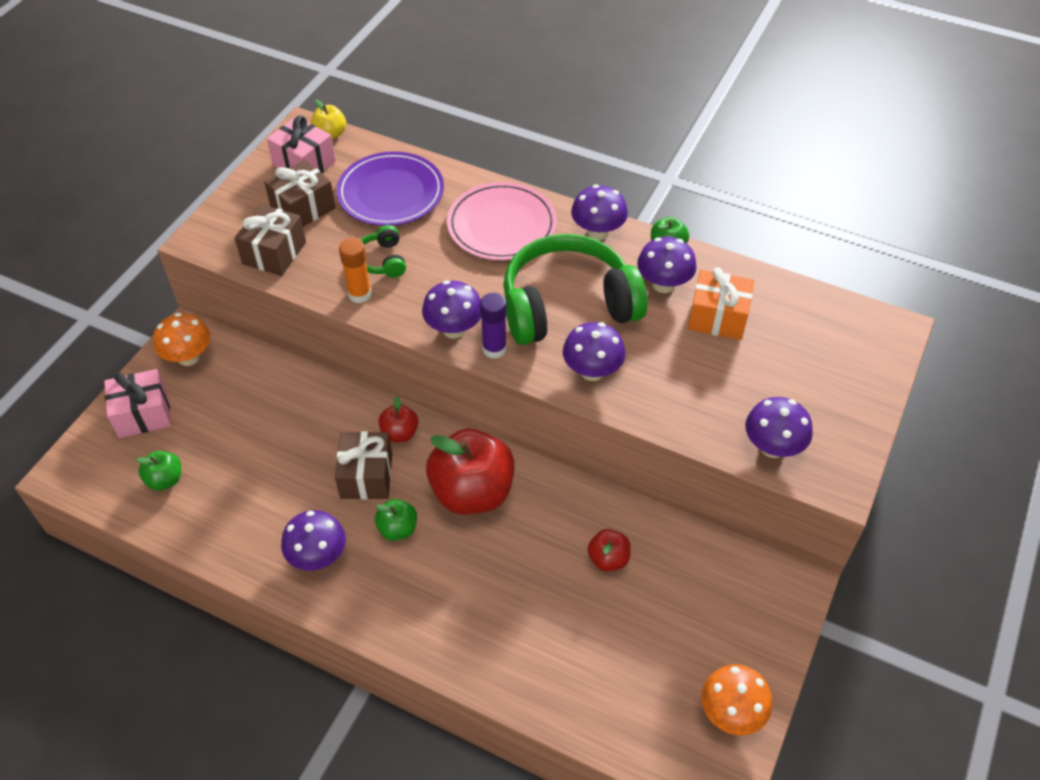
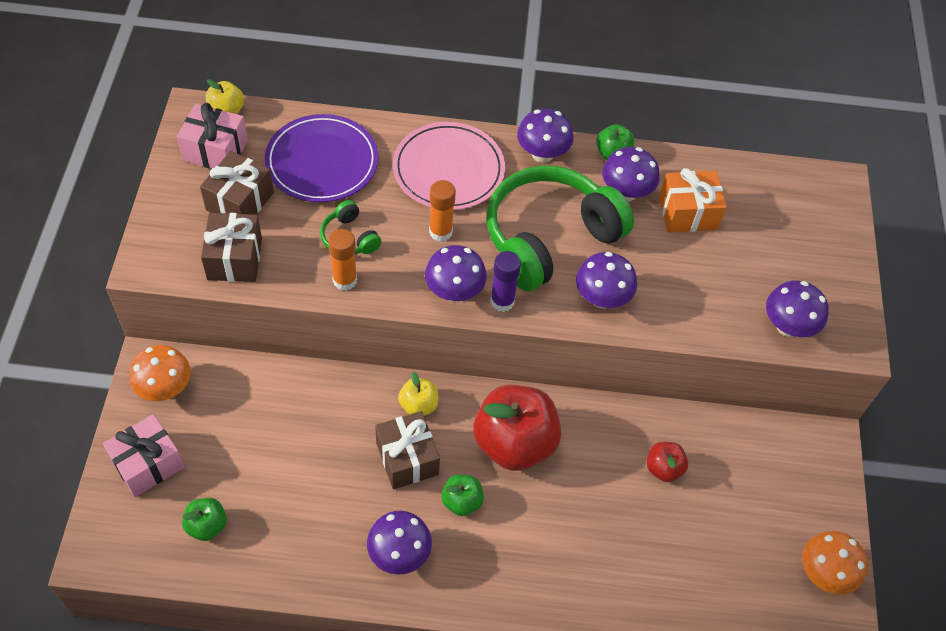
camera: 25 degrees left, 5 degrees up
red apple [378,397,418,442] -> yellow apple [398,372,439,416]
none -> orange glue stick [429,180,456,242]

